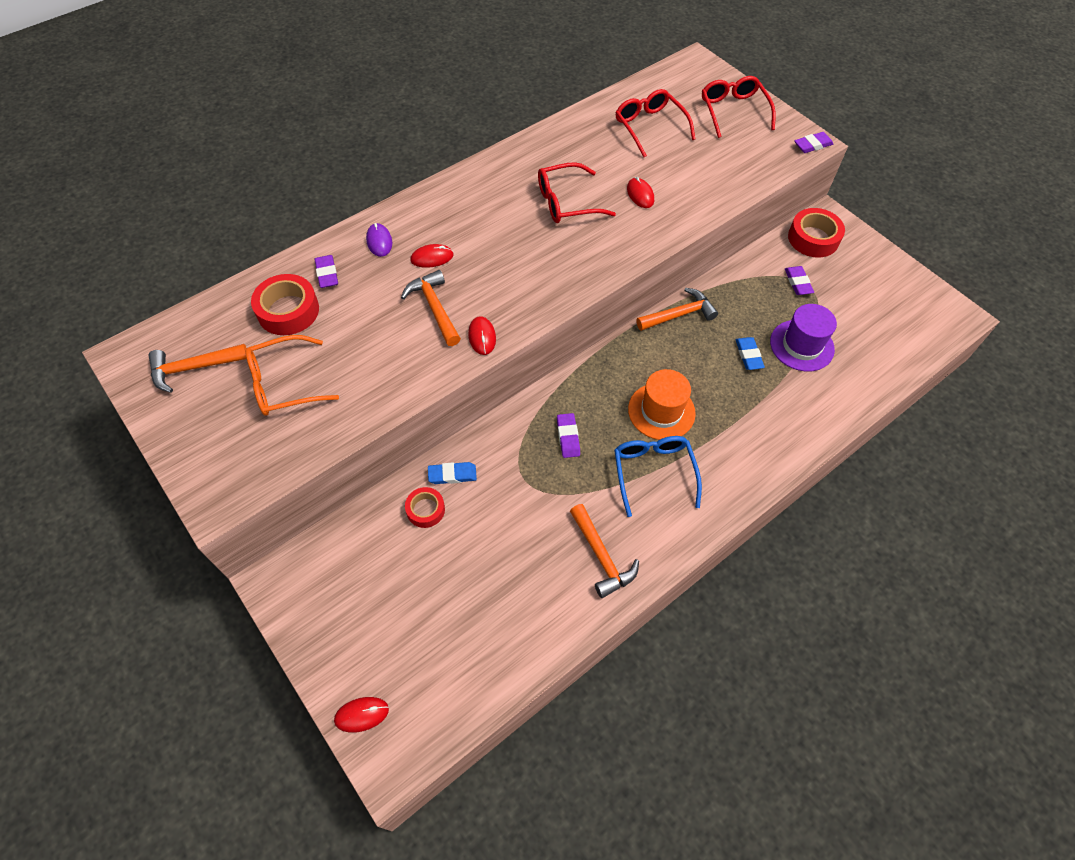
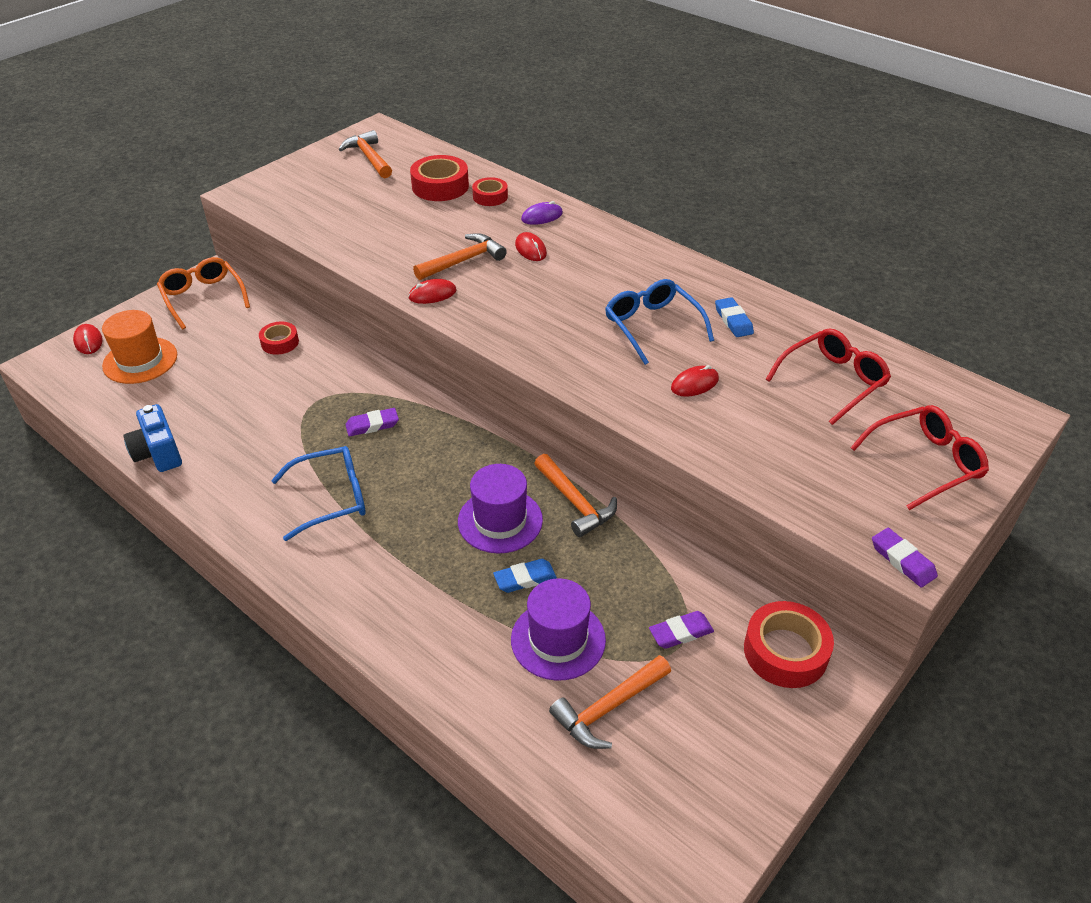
camera: 80 degrees right, 15 degrees down
orange glasses [245,335,339,416] -> orange glasses moved to [157,257,250,329]
purple eraser [315,255,338,288] -> red tape [472,177,508,206]
blue eraser [428,462,477,484] -> blue eraser moved to [715,297,754,337]
red glasses [538,162,616,223] -> blue glasses [605,279,714,365]
orange hammer [570,504,639,598] -> orange hammer moved to [549,655,671,749]
orange hat [628,369,696,440] -> orange hat moved to [102,310,177,384]
none -> blue camera [123,404,182,472]
none -> purple hat [458,464,543,553]

